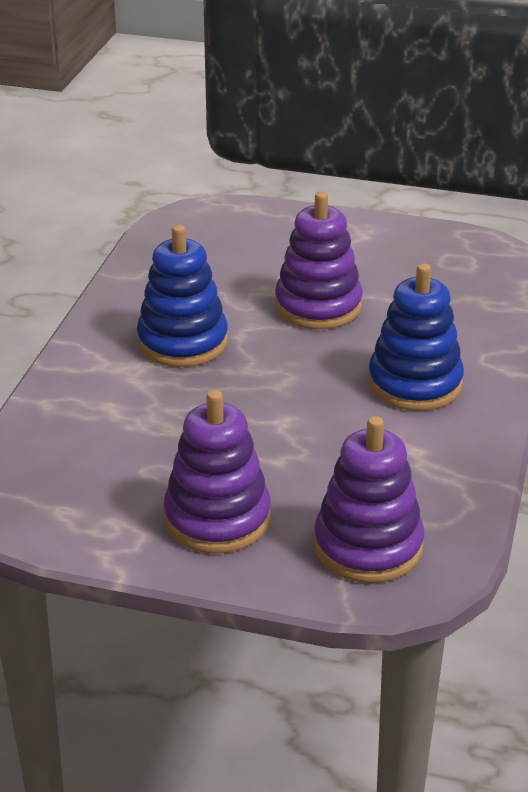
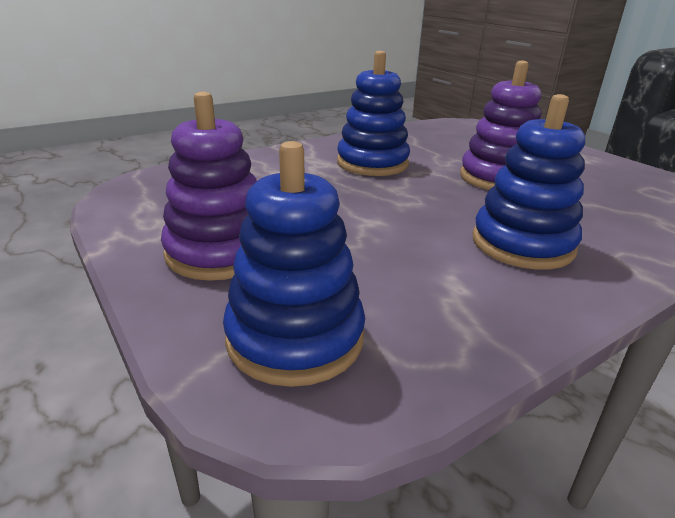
camera: 40 degrees right, 5 degrees down
purple stacking toy [314,416,424,583] -> blue stacking toy [223,141,365,387]

